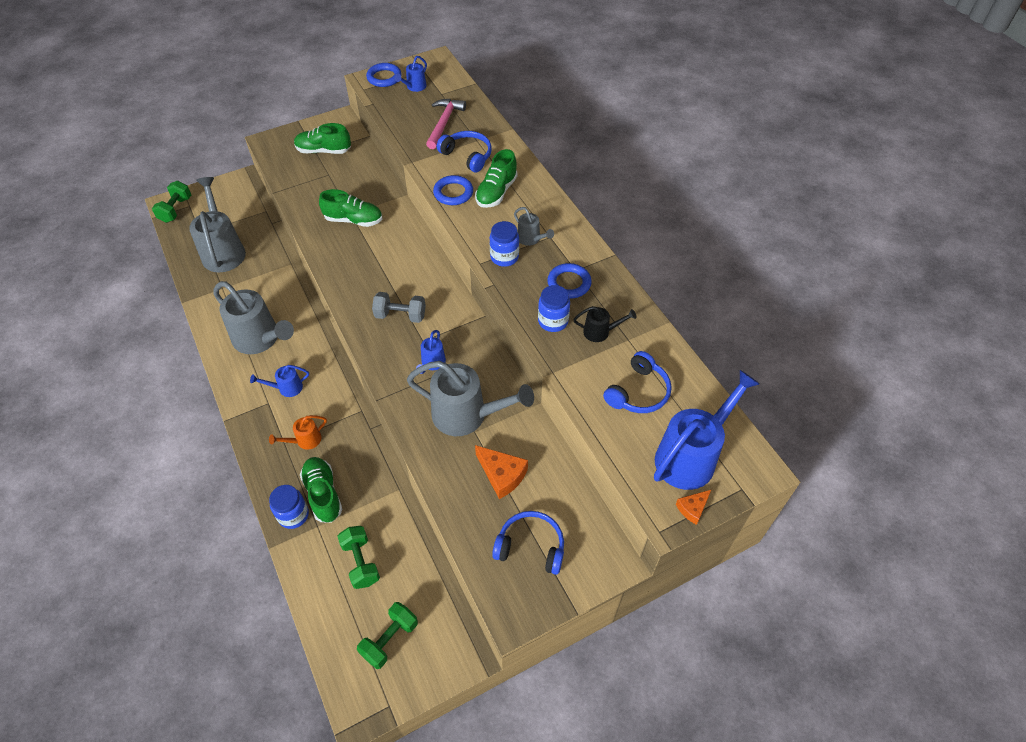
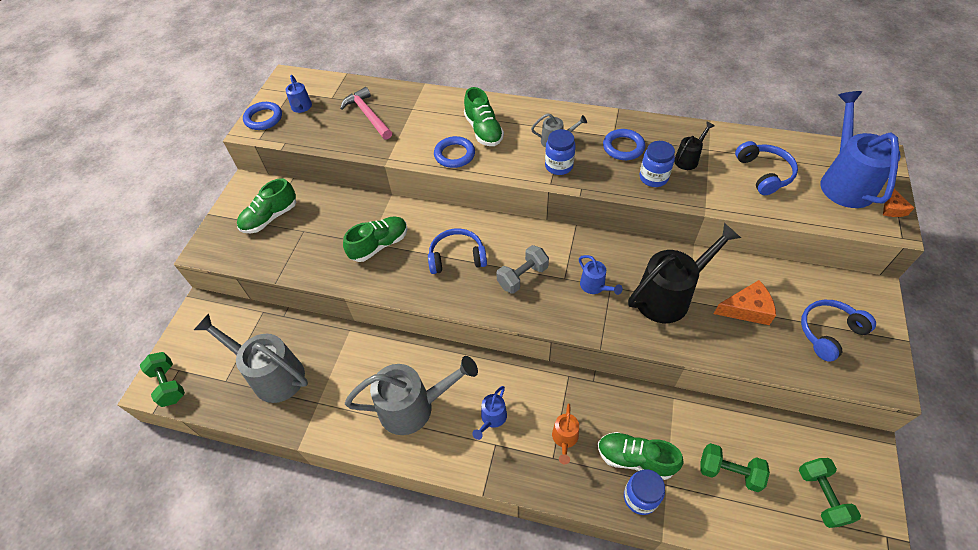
camera: 45 degrees left, 0 degrees up
grey watering can [407,361,534,436] -> black watering can [628,223,741,323]
blue headphones [437,131,492,173] -> blue headphones moved to [428,228,487,274]

